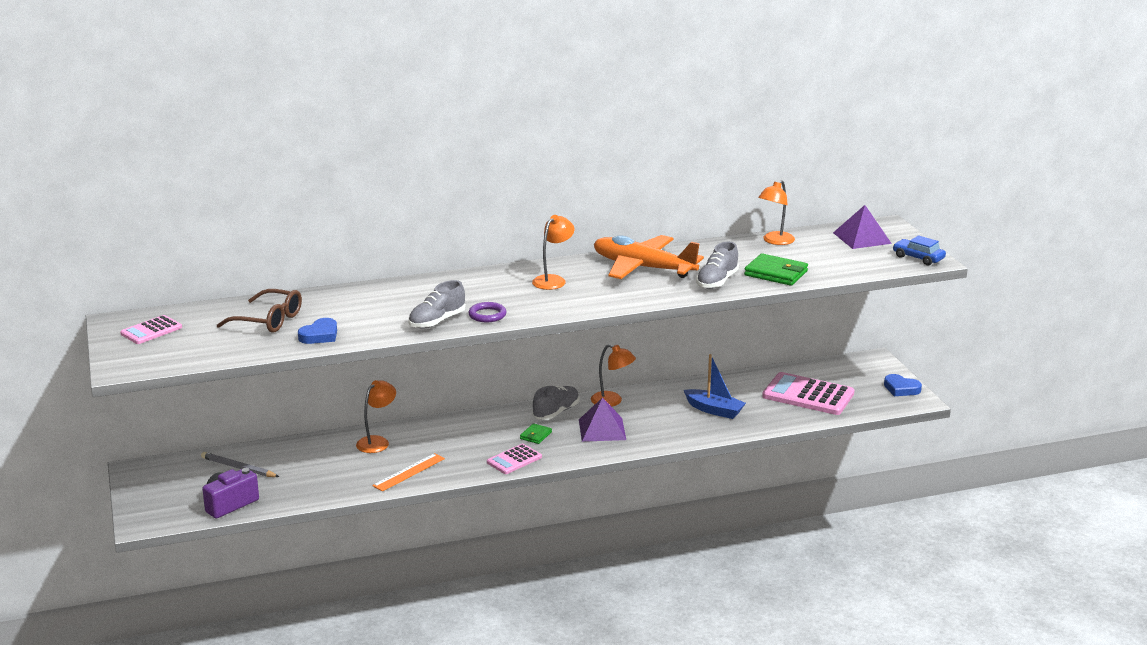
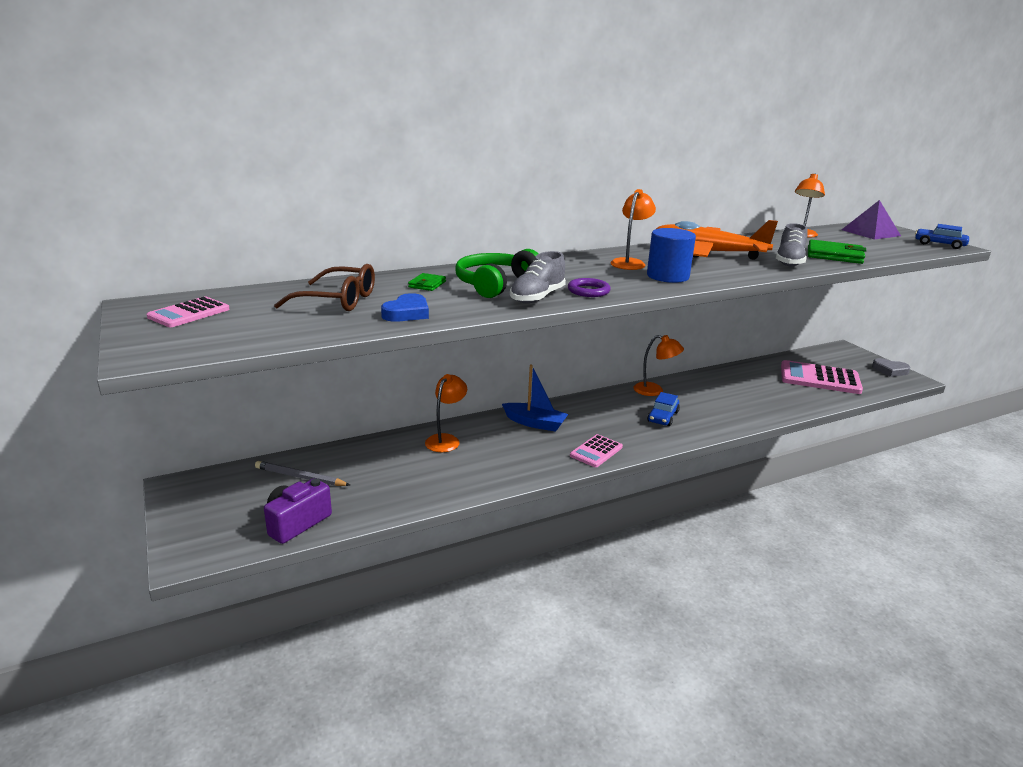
camera: 10 degrees left, 0 degrees up
orange ruler [372,453,445,492] -> none
green wallet [520,423,552,444] -> green wallet moved to [408,273,446,291]
grey shoe [532,386,579,420] -> none
purple pyramid [579,397,626,442] -> blue car [647,392,680,426]
blue boat [684,354,746,419] -> blue boat moved to [502,364,568,432]
blue heart [884,374,922,396] -> grey heart [872,358,910,377]
none -> green headphones [455,249,538,298]
none -> blue cylinder [647,228,696,283]

